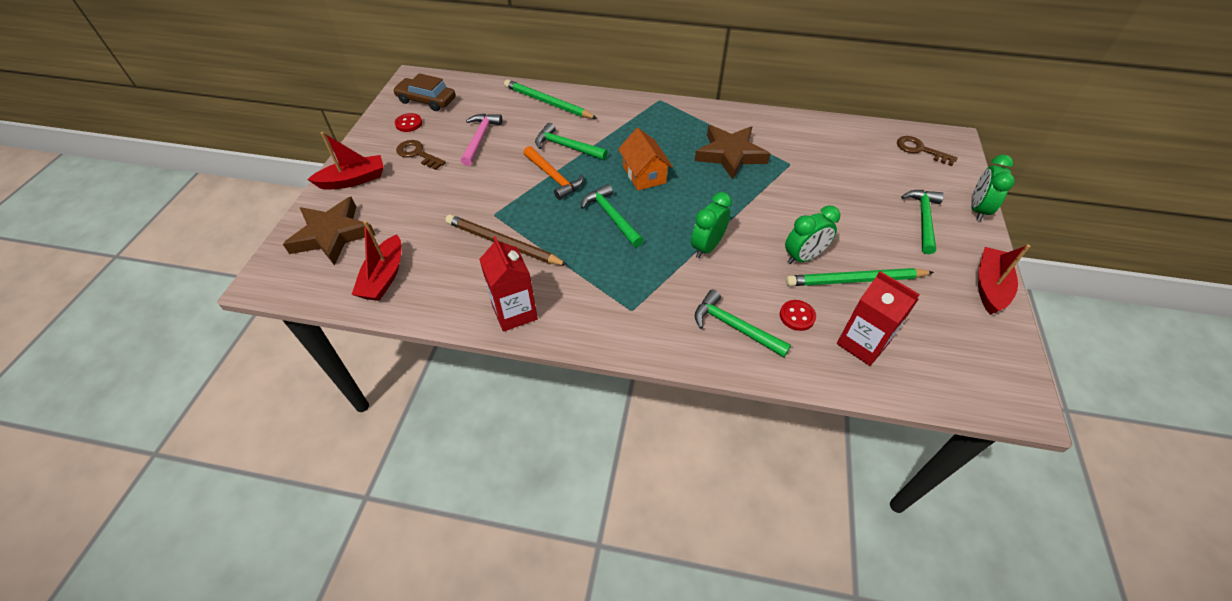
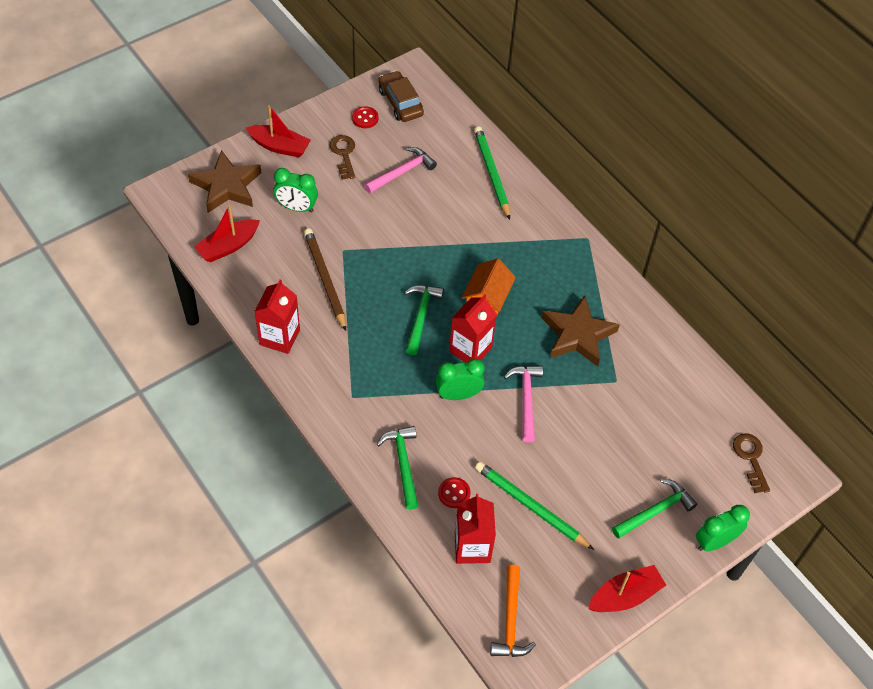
camera: 40 degrees right, 5 degrees up
orange hammer [523,146,584,200] -> orange hammer moved to [490,565,536,657]
green hammer [535,123,608,160] -> none
green clock [785,206,840,264] -> green clock moved to [274,168,318,212]
none -> red carton [449,294,497,363]
none -> pink hammer [504,365,543,442]

